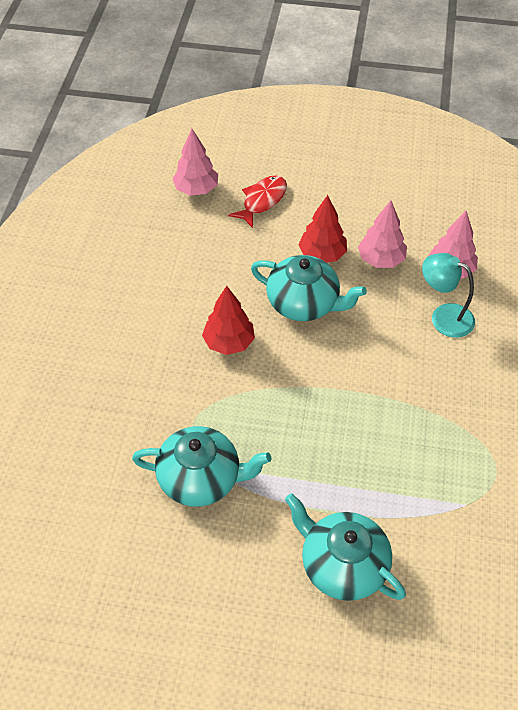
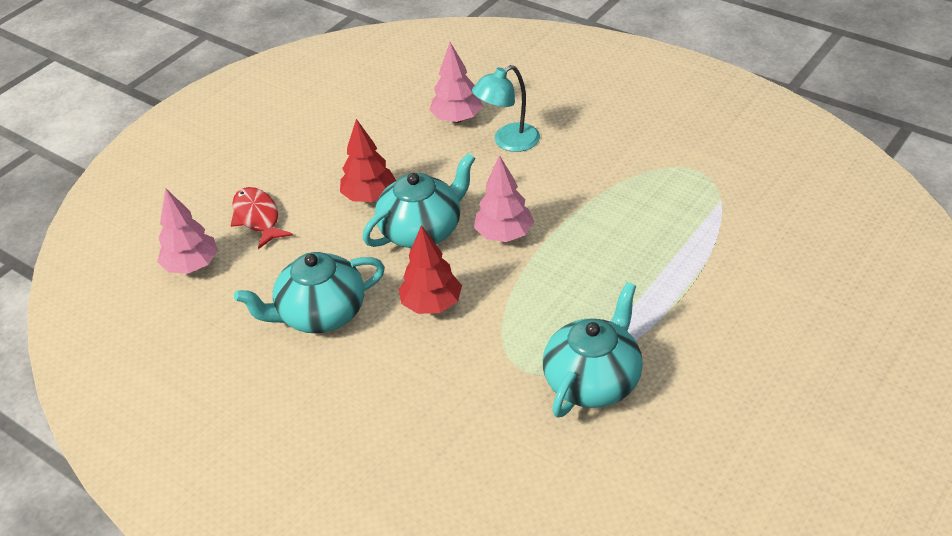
camera: 60 degrees left, 10 degrees down
turquoise teapot [285,493,406,601] -> turquoise teapot moved to [234,252,385,333]
pink tree [358,200,407,268] -> pink tree moved to [474,155,534,242]

